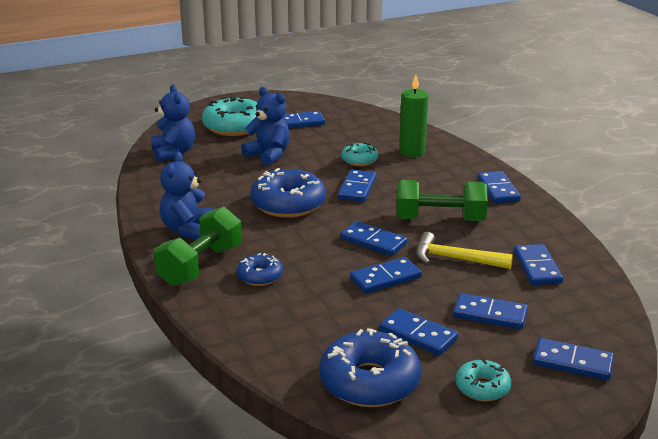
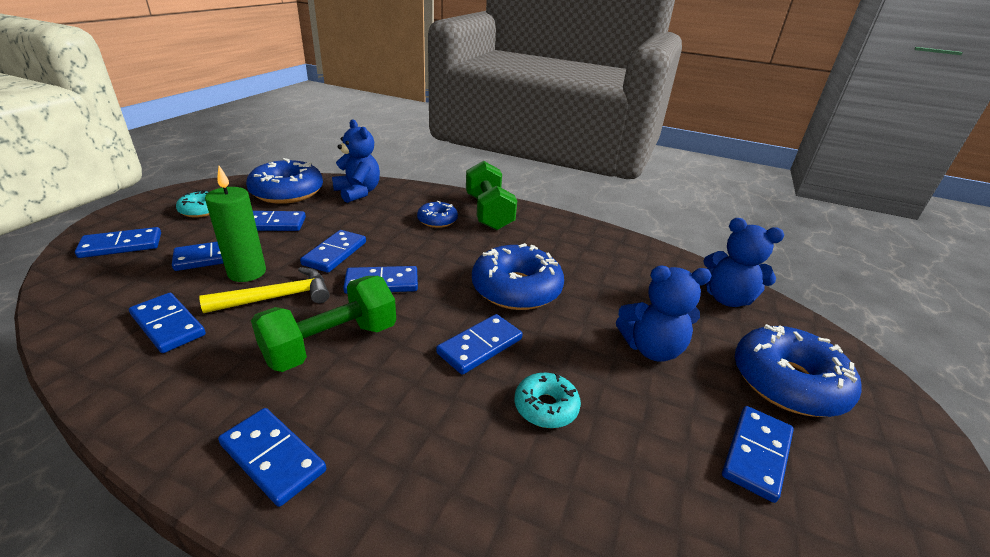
camera: 135 degrees right, 5 degrees up
blue teddy bear [160,152,213,240] -> blue teddy bear moved to [332,120,380,203]
turquoise donut [202,96,257,136] -> blue donut [735,324,862,417]
blue domino [338,169,376,202] -> blue domino turned 75 degrees clockwise [436,314,522,375]
green candle [399,74,428,157] -> green candle moved to [205,166,266,282]

